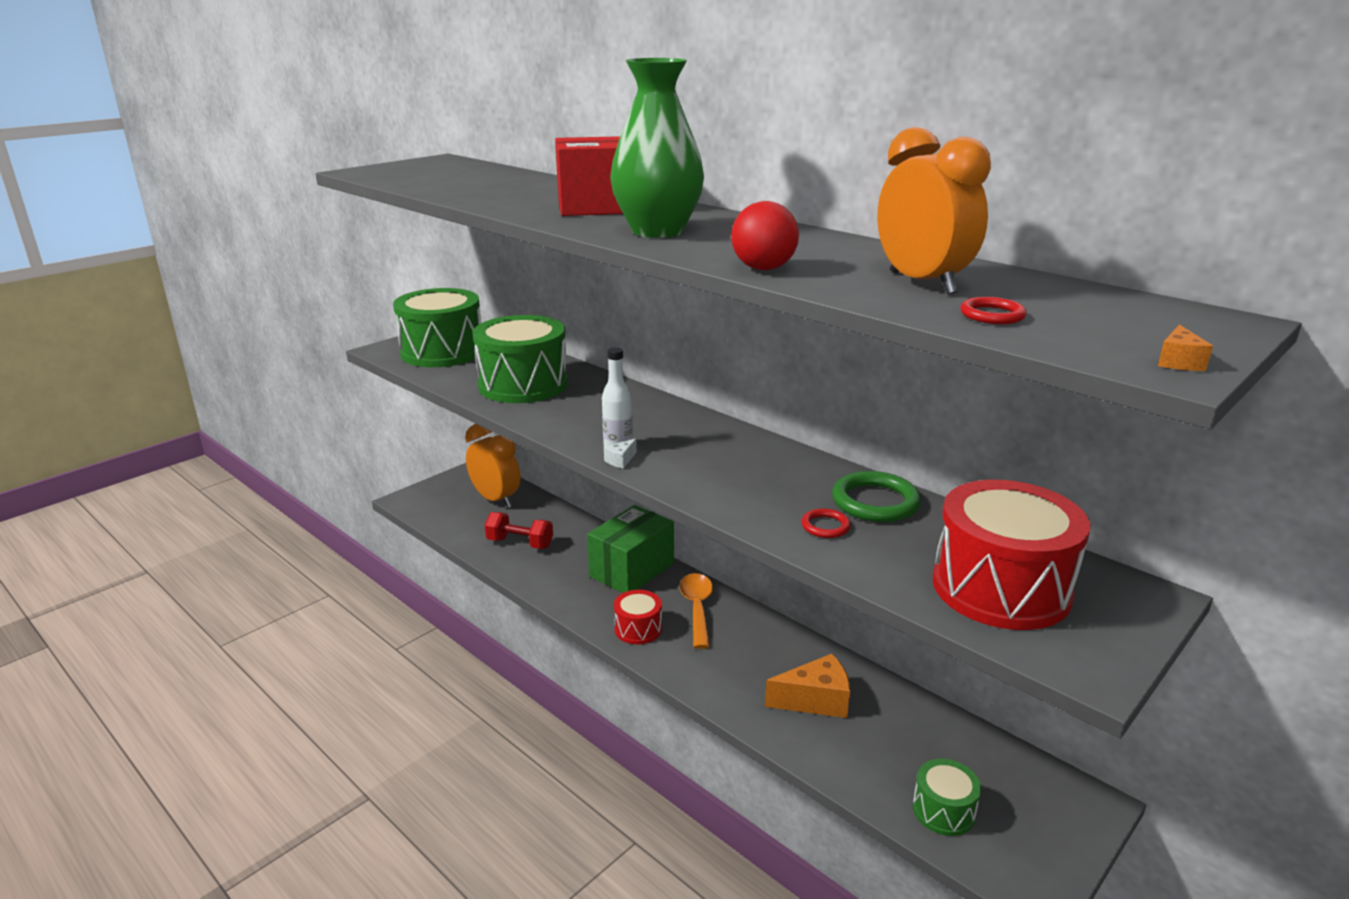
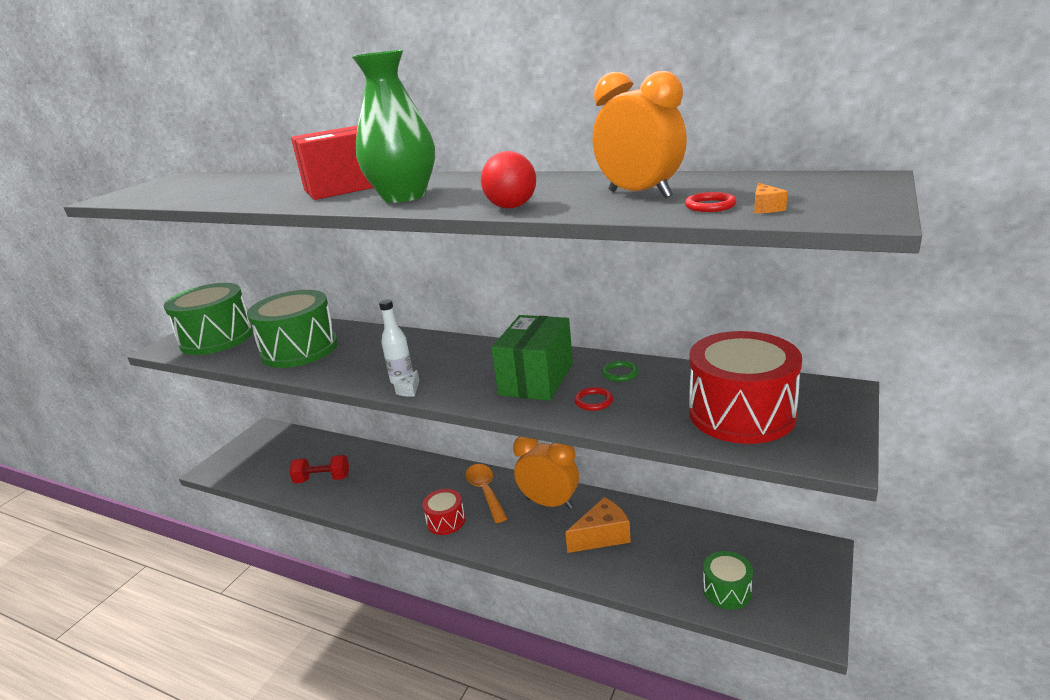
camera: 15 degrees left, 0 degrees up
orange clock [465,424,520,508] -> orange clock moved to [513,436,579,509]
green box [587,505,674,593] -> green box moved to [491,315,573,401]
green ring [832,471,921,522] -> green ring [602,360,639,382], size x0.54
orange cheese [1158,324,1213,371] -> orange cheese moved to [754,183,788,213]

